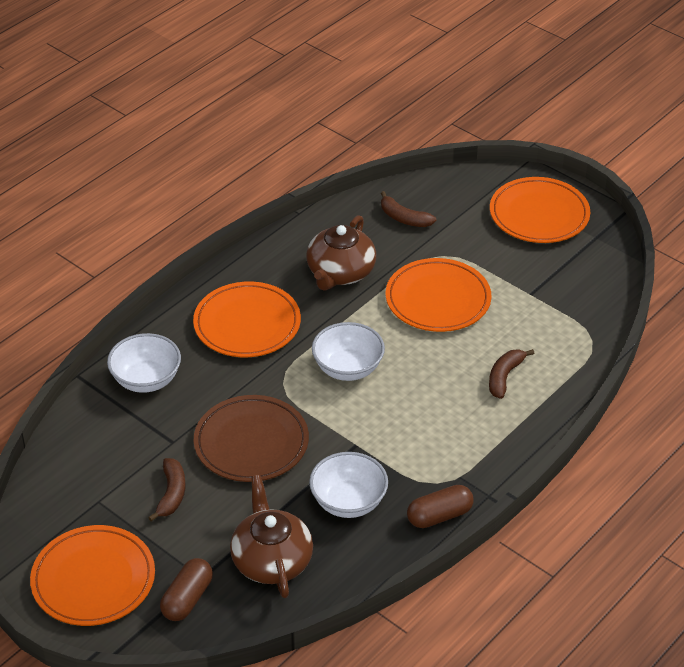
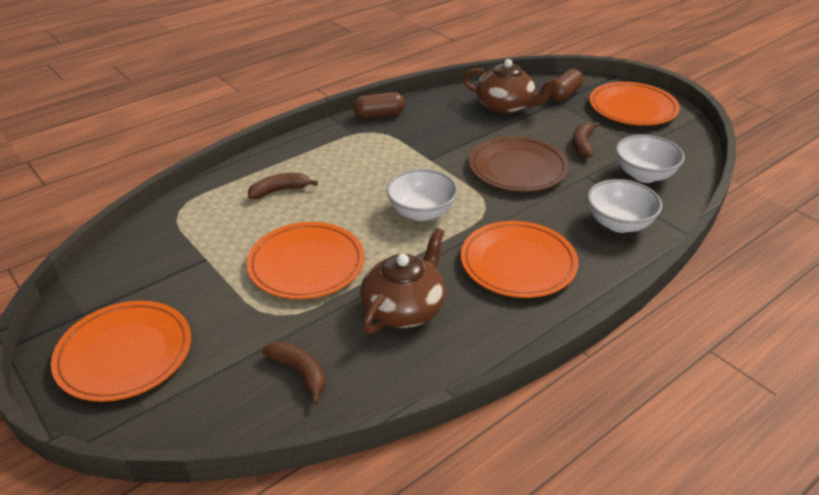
camera: 170 degrees left, 5 degrees down
brown teapot [230,475,313,598] -> brown teapot turned 60 degrees counterclockwise [463,59,559,114]
white bowl [309,452,388,518] -> white bowl moved to [616,135,685,183]
brown banana [489,349,534,399] -> brown banana turned 150 degrees counterclockwise [248,173,318,199]

